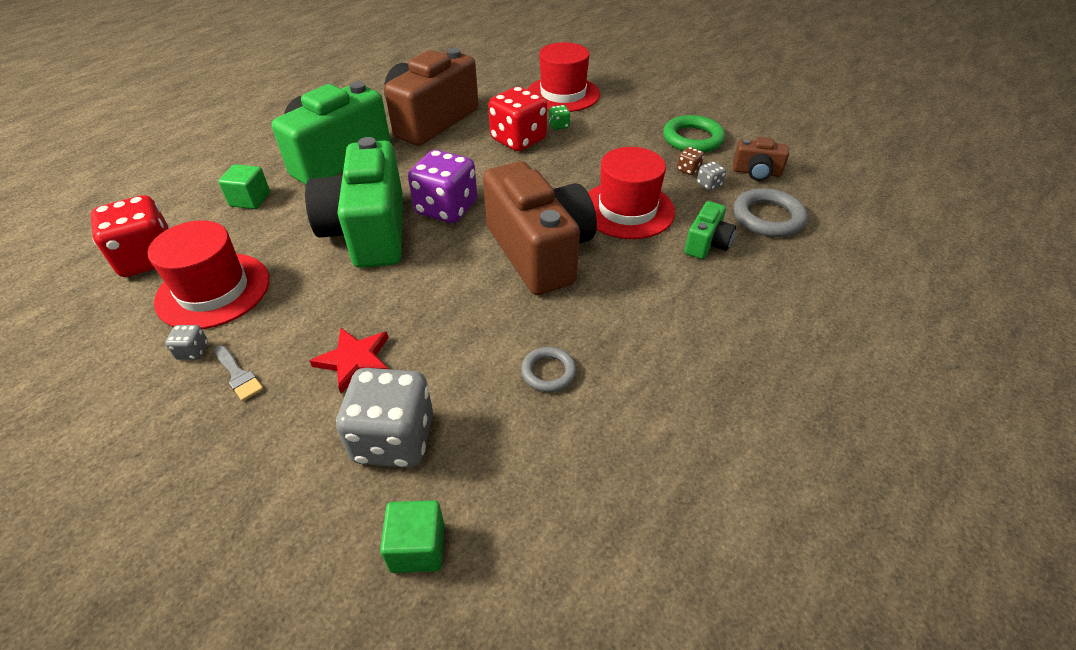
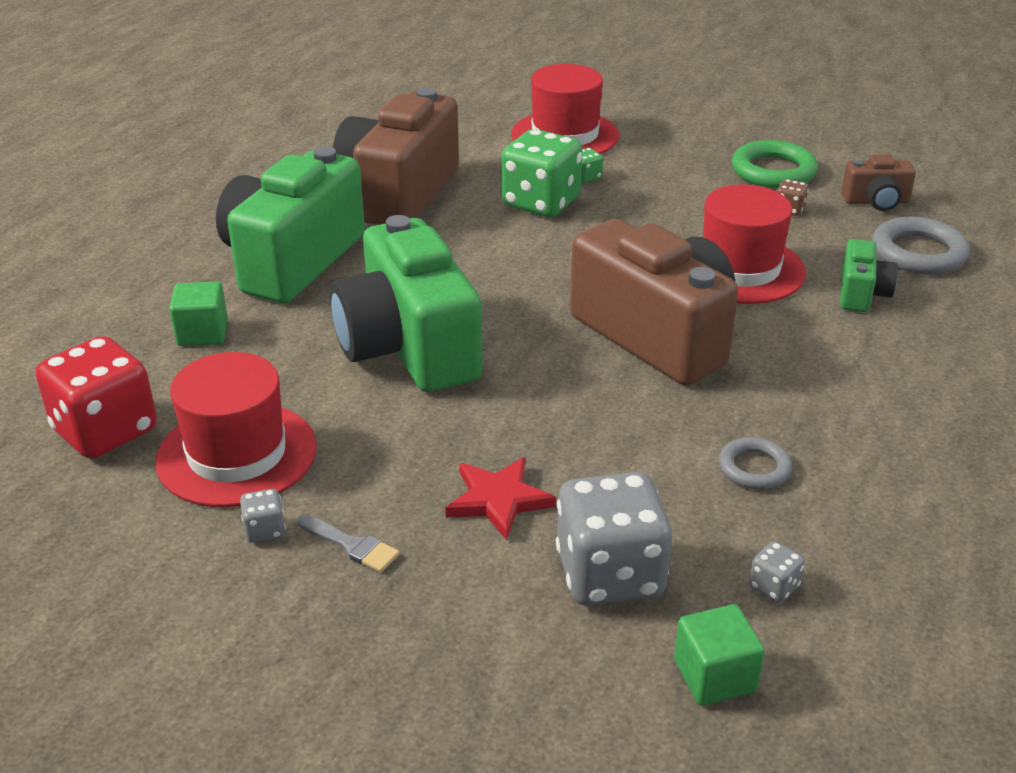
camera: 15 degrees left, 10 degrees down
purple dice [408,150,477,223] -> none
red dice [488,87,547,151] -> green dice [501,129,583,217]
grey dice [697,161,726,191] -> grey dice moved to [749,541,805,602]

